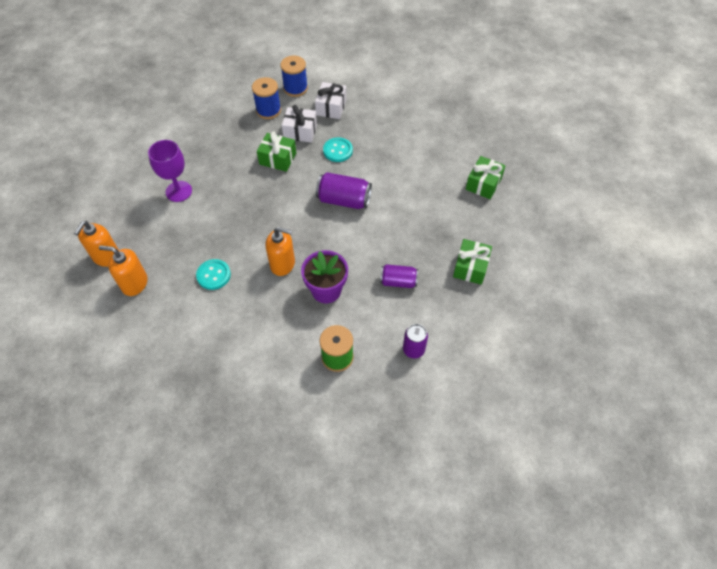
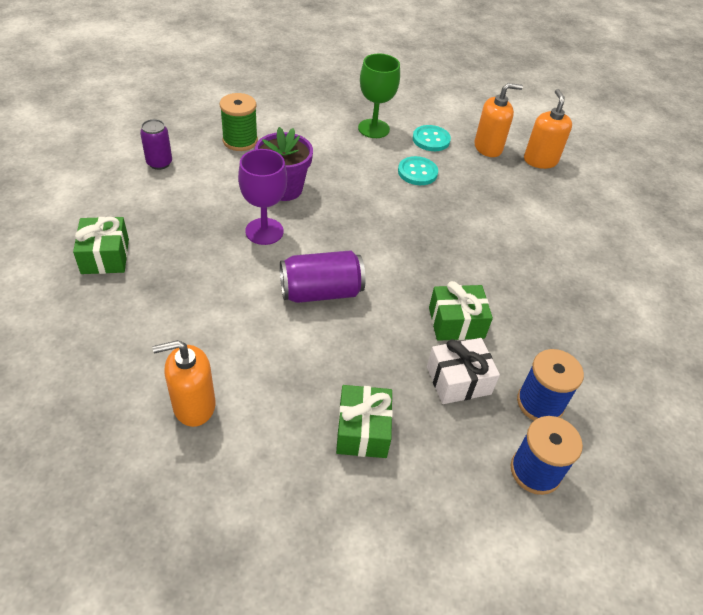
camera: 150 degrees right, 10 degrees down
purple goblet [148,140,192,202] -> purple goblet moved to [238,149,287,245]
orange soap dispenser [266,227,295,276] -> orange soap dispenser moved to [152,340,215,427]
white gift [315,82,347,119] -> none
turquoise button [323,137,353,162] -> turquoise button moved to [413,125,451,151]
purple can [380,264,418,288] -> none
green gift [466,156,506,199] -> green gift moved to [336,385,393,458]
none -> green goblet [358,53,400,138]

